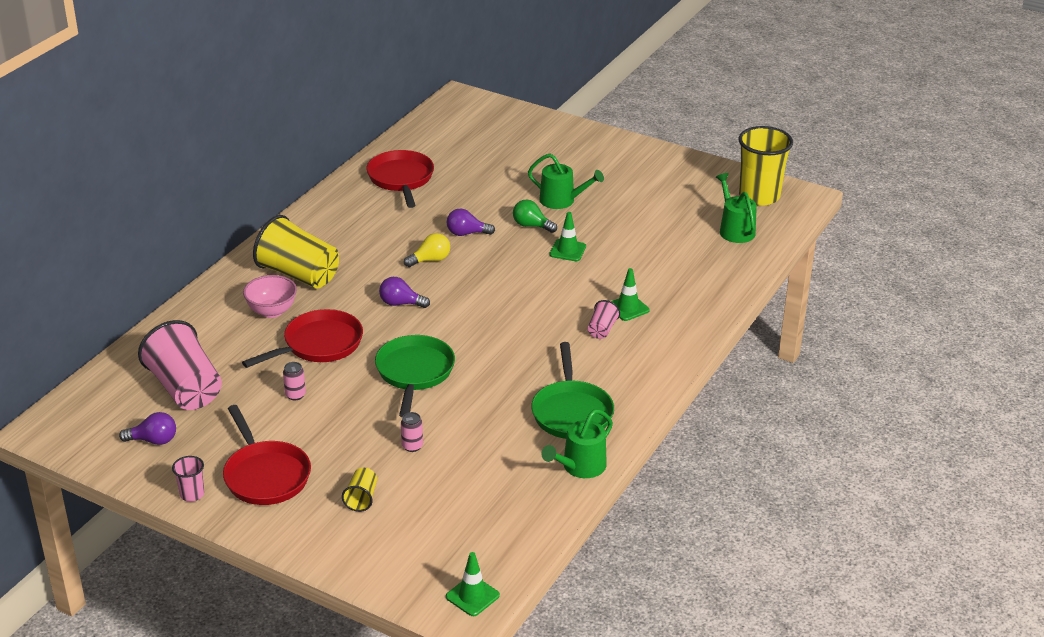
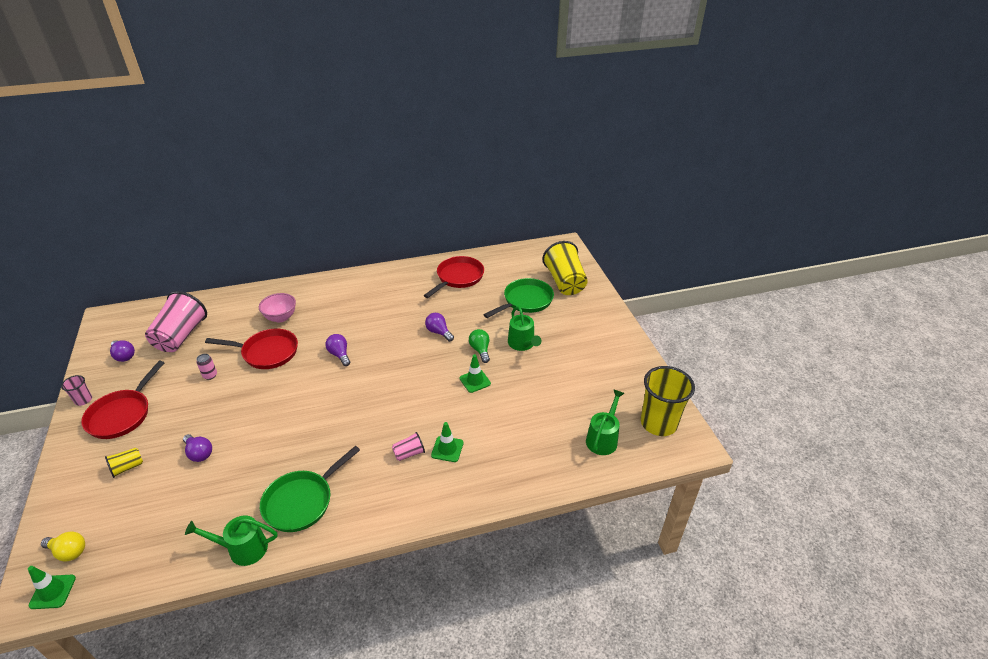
camera: 45 degrees right, 5 degrees up
yellow cup [253,215,339,288] -> yellow cup moved to [542,241,588,295]
green pan [375,335,455,417] -> green pan moved to [484,278,554,318]
pink can [401,412,423,452] -> purple light bulb [183,434,212,462]
yellow light bulb [404,233,450,267] -> yellow light bulb moved to [41,531,85,561]

